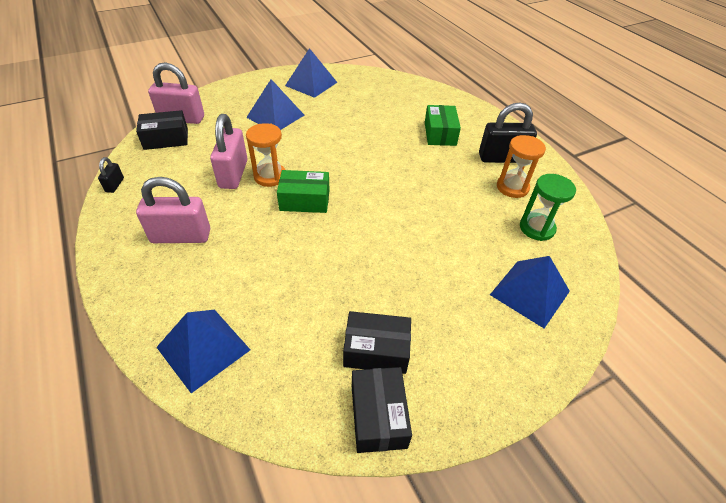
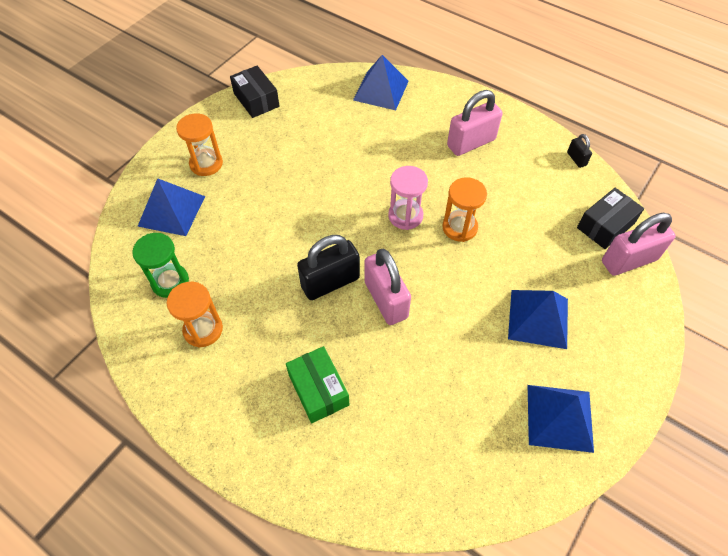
camera: 155 degrees right, 10 degrees up
pink padlock [210,114,247,189] -> pink padlock moved to [365,249,411,325]
green box [277,170,330,213] -> pink hourglass [388,166,428,230]
black box [343,311,411,374] -> none
black padlock [479,102,537,163] -> black padlock moved to [297,235,360,300]
none -> orange hourglass [176,113,223,176]

